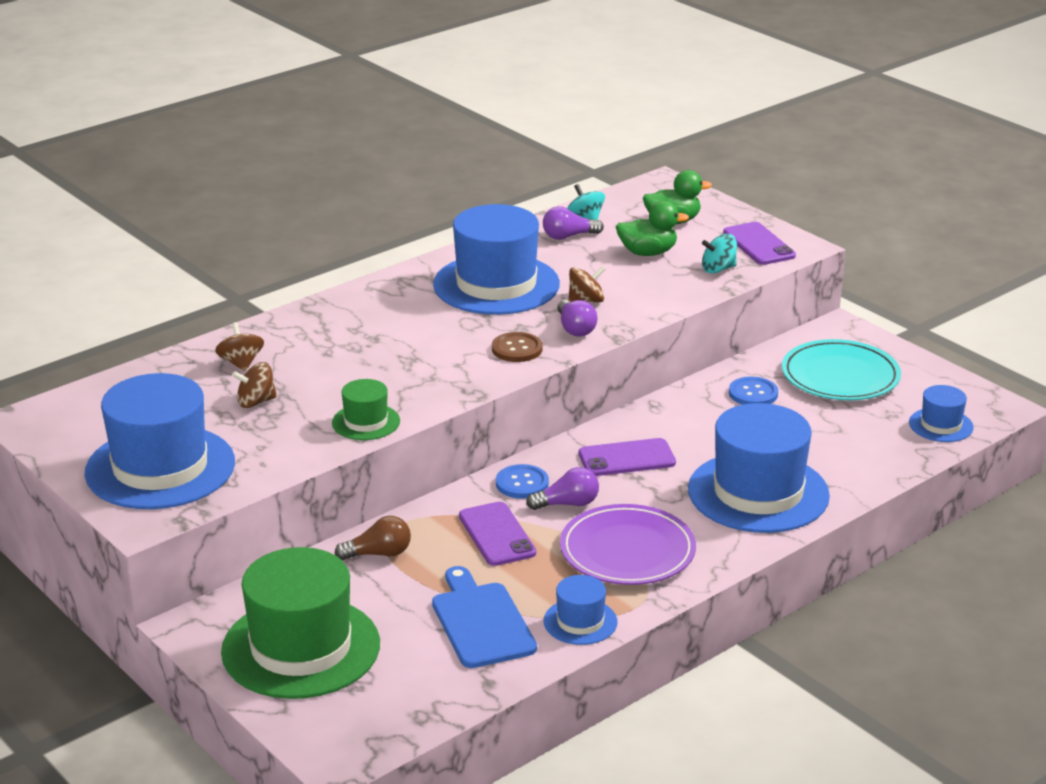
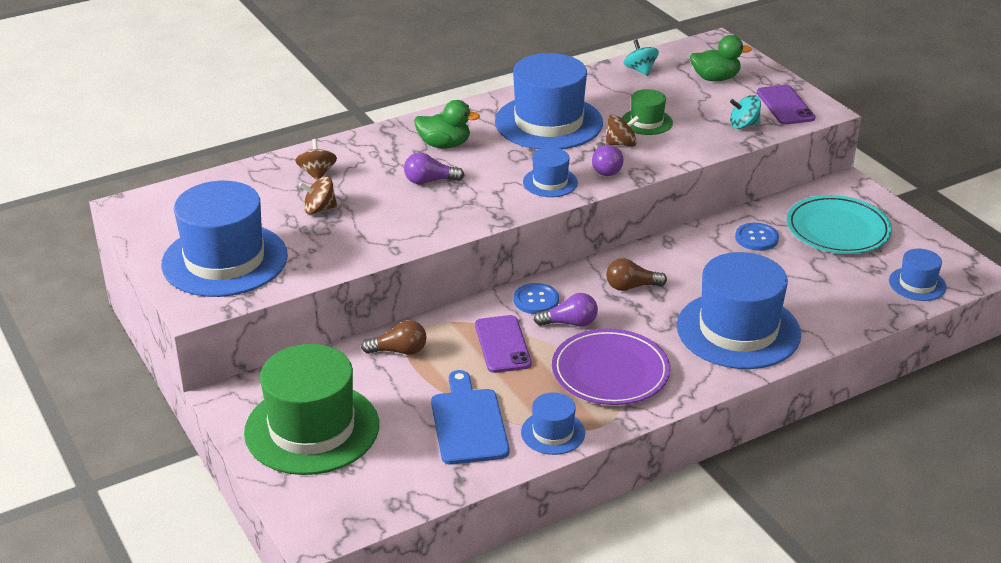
camera: 10 degrees right, 5 degrees up
green hat [332,379,400,440] -> green hat moved to [622,89,673,135]
brown button [492,332,543,362] -> blue hat [523,147,578,197]
purple light bulb [543,206,604,240] -> purple light bulb moved to [404,153,464,184]
purple phone [579,438,676,476] -> brown light bulb [606,258,667,291]
green duck [616,201,689,256] -> green duck moved to [414,100,480,148]

